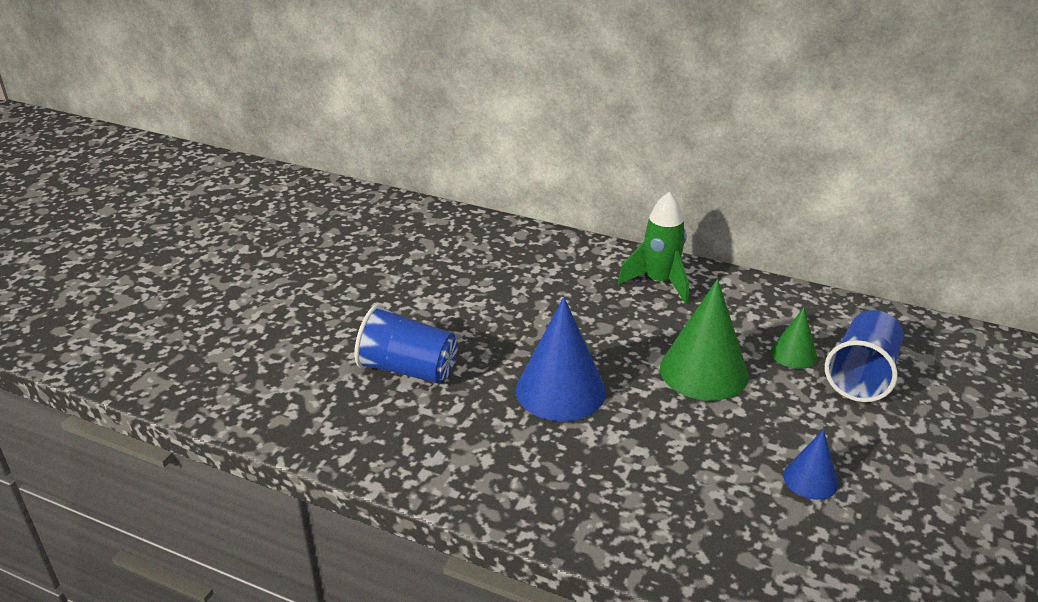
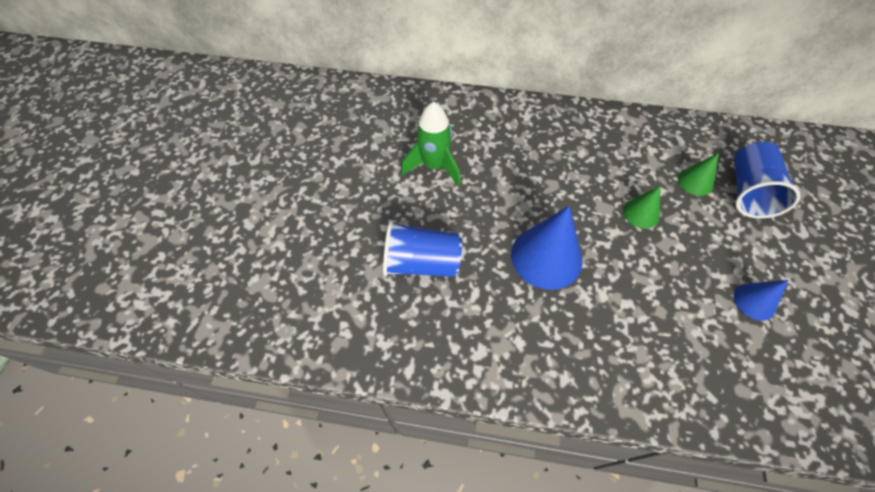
camera: 15 degrees left, 25 degrees up
green rocket [618,192,689,304] -> green rocket moved to [401,102,461,186]
green cone [660,279,749,401] -> green cone [623,186,661,229], size x0.53

